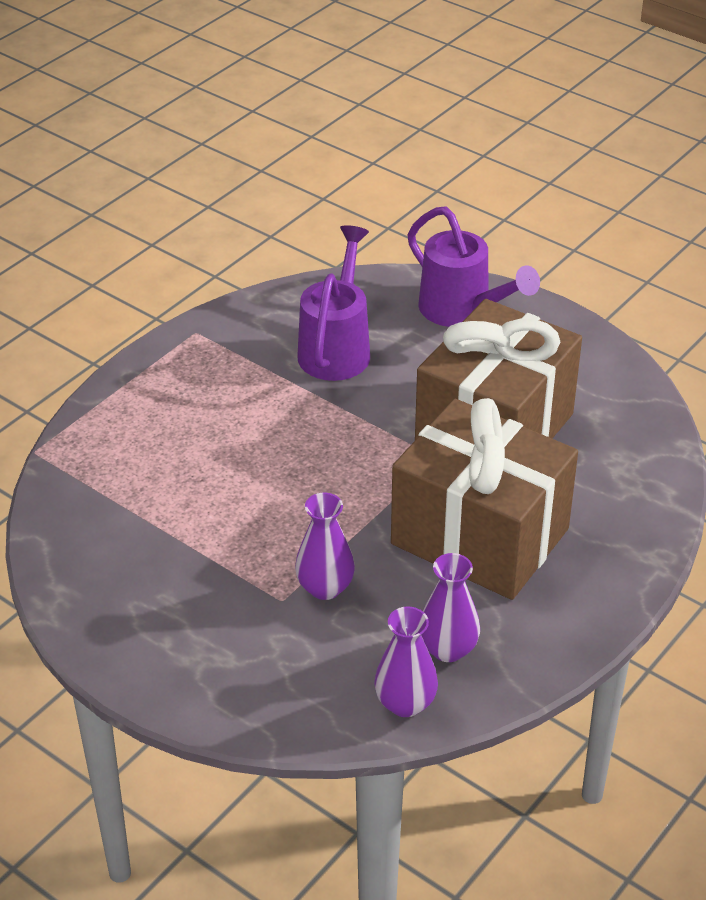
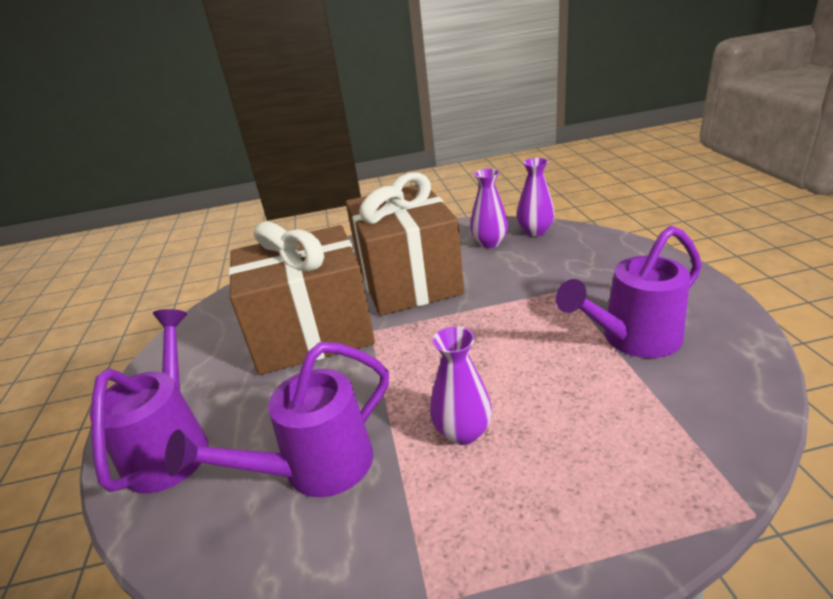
camera: 135 degrees left, 10 degrees down
purple vase [295,493,355,600] -> purple vase moved to [430,326,492,445]
none -> purple watering can [556,226,702,358]

